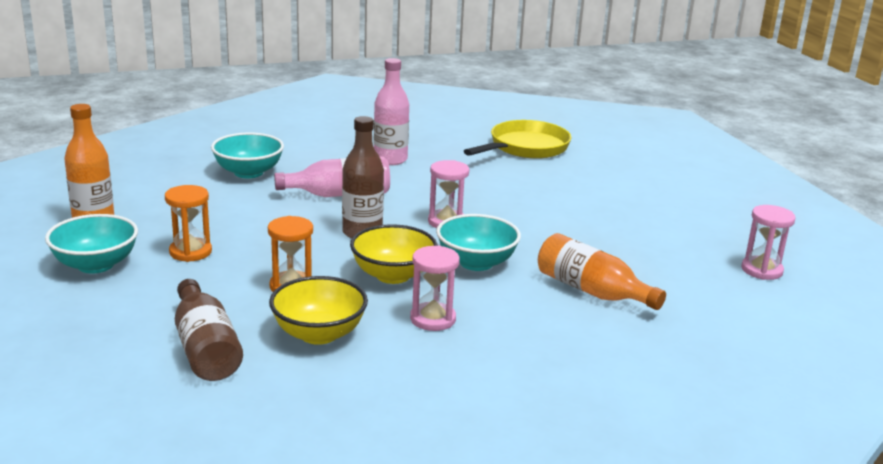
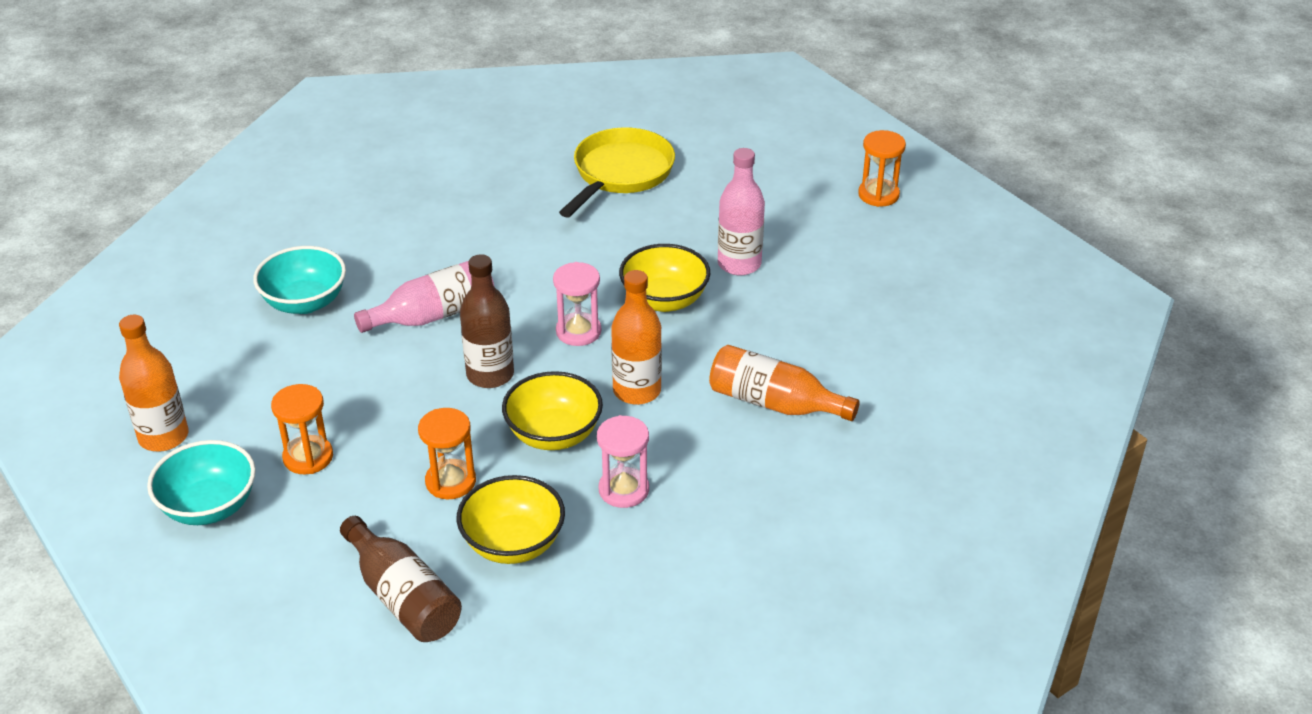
camera: 15 degrees left, 15 degrees up
pink bottle [374,58,409,165] -> pink bottle moved to [718,148,765,276]
turquoise bowl [436,214,521,271] -> orange bottle [611,270,662,405]
pink hourglass [741,205,796,280] -> none
none -> yellow bowl [619,244,710,312]
none -> orange hourglass [858,130,906,207]

